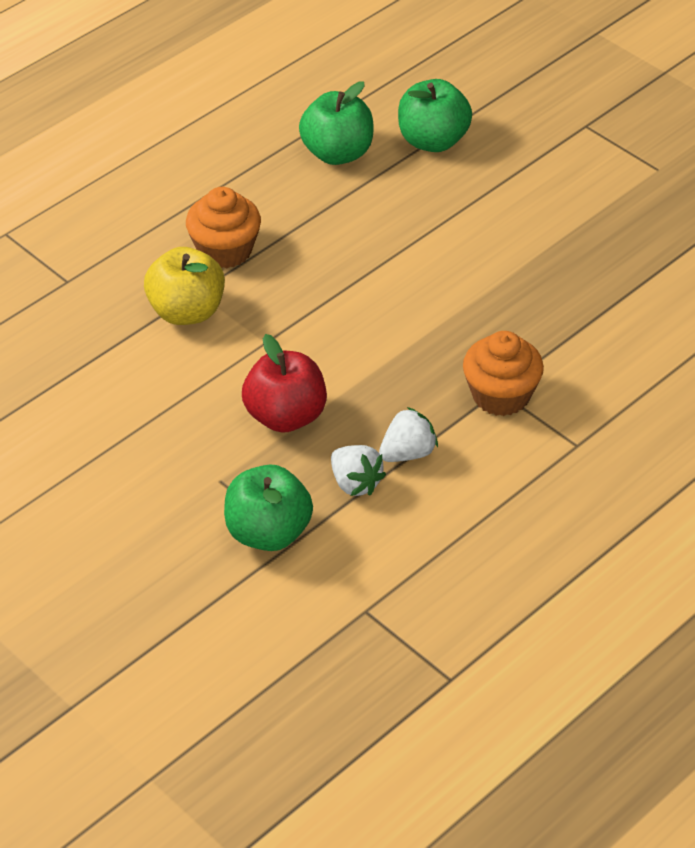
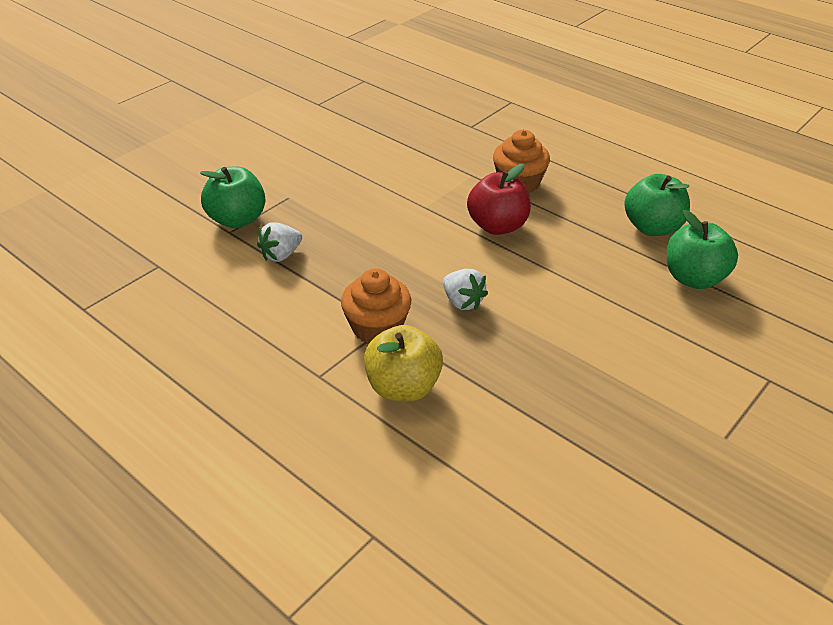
camera: 85 degrees right, 5 degrees down
yellow apple [144,247,225,325] -> yellow apple moved to [364,325,443,401]
red apple [242,334,327,433] -> red apple moved to [467,164,531,235]
white strawberry [379,407,438,462] -> white strawberry moved to [443,269,488,310]

